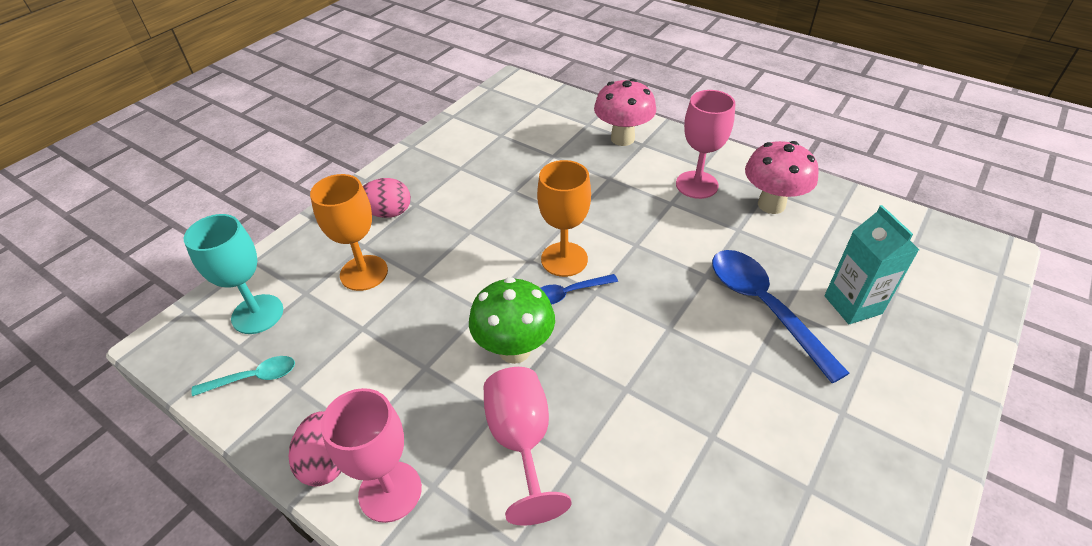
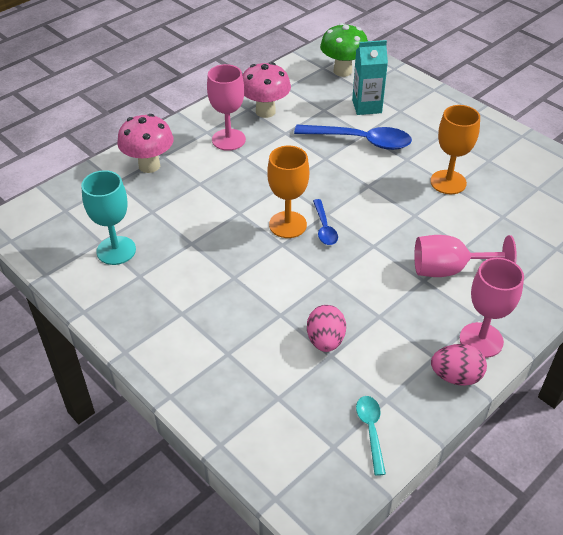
camera: 80 degrees left, 0 degrees up
turquoise goblet [184,214,283,334] -> turquoise goblet moved to [81,170,136,265]
orange goblet [310,174,388,291] -> orange goblet moved to [430,105,480,194]
pink egg [363,178,411,218] -> pink egg moved to [307,305,346,352]
green mushroom [469,277,555,364] -> green mushroom moved to [320,23,368,77]
blue spoon [712,250,850,383] -> blue spoon turned 150 degrees counterclockwise [294,125,412,150]

